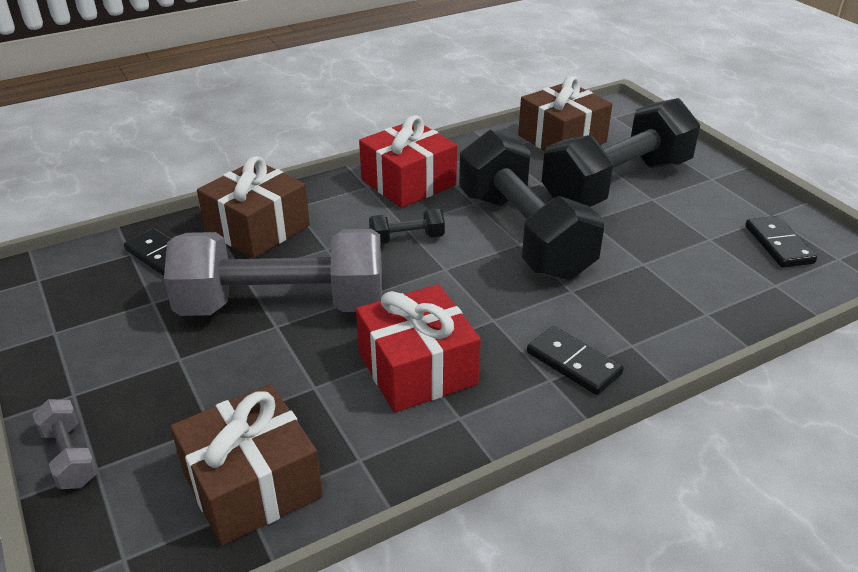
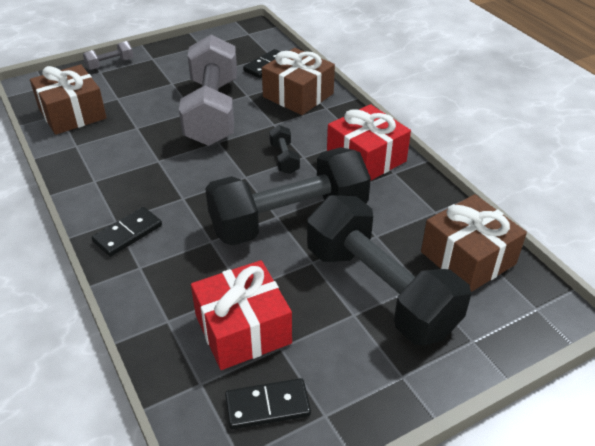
camera: 90 degrees right, 5 degrees up
red gift [356,284,481,412] -> red gift moved to [191,260,292,370]

